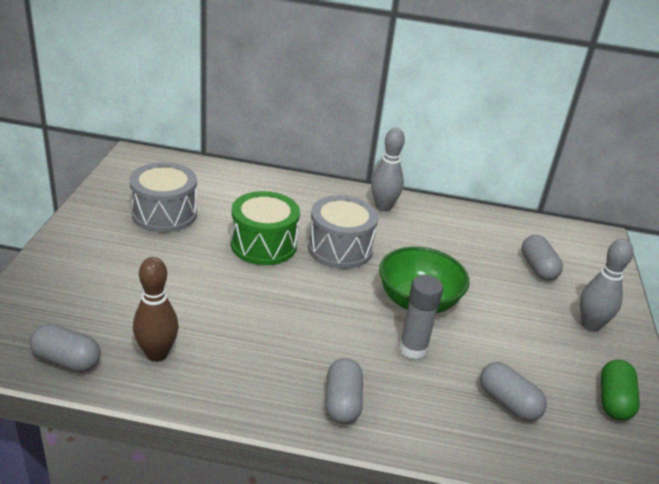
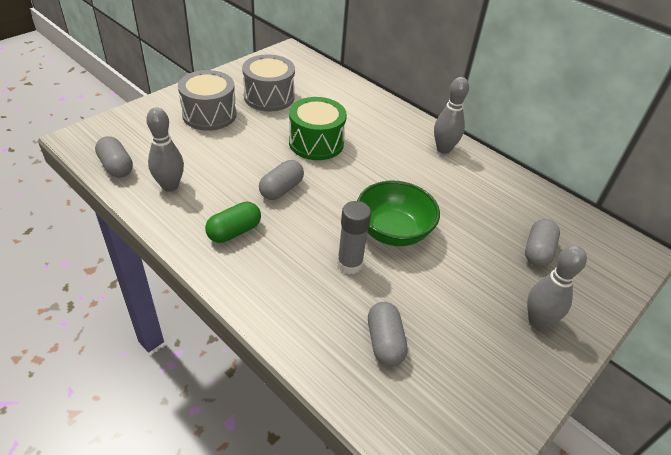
camera: 35 degrees right, 10 degrees up
brown bowling pin [133,257,179,362] -> grey bowling pin [146,107,184,192]
grey drum [308,195,378,269] -> grey drum moved to [178,70,236,131]
grey capsule [326,358,363,424] -> grey capsule moved to [259,160,304,200]
green capsule [601,360,640,421] -> green capsule moved to [205,202,261,243]

